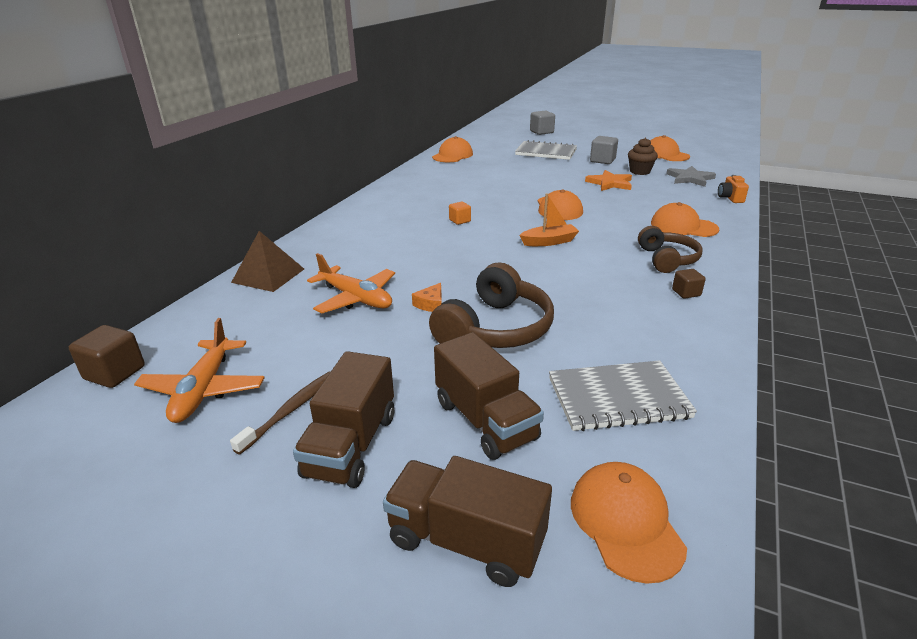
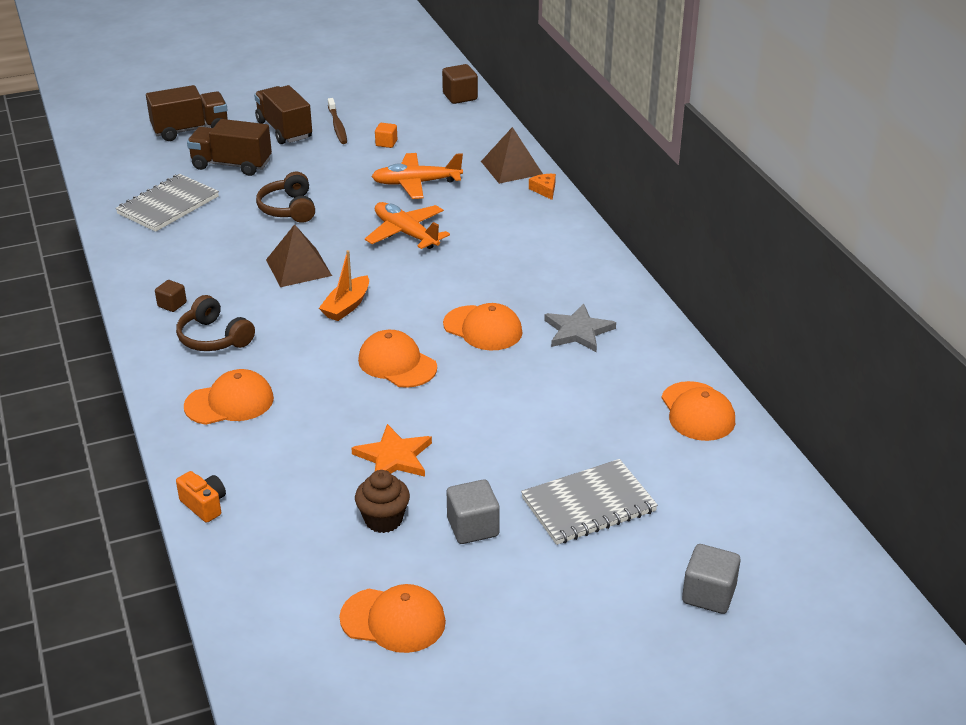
camera: 135 degrees right, 5 degrees up
orange plane [134,318,265,423] -> orange plane moved to [365,202,450,249]
orange cheese [412,283,442,312] -> orange cheese moved to [529,174,556,200]
brown headphones [429,263,554,348] -> brown headphones [256,172,315,223], size x0.66
orange cube [449,202,471,225] -> orange cube moved to [375,123,397,148]
orange cap [571,462,687,584] -> orange cap moved to [443,303,522,350]
grey star [666,166,716,187] -> grey star moved to [544,304,616,352]
none -> brown pyramid [266,224,332,287]

